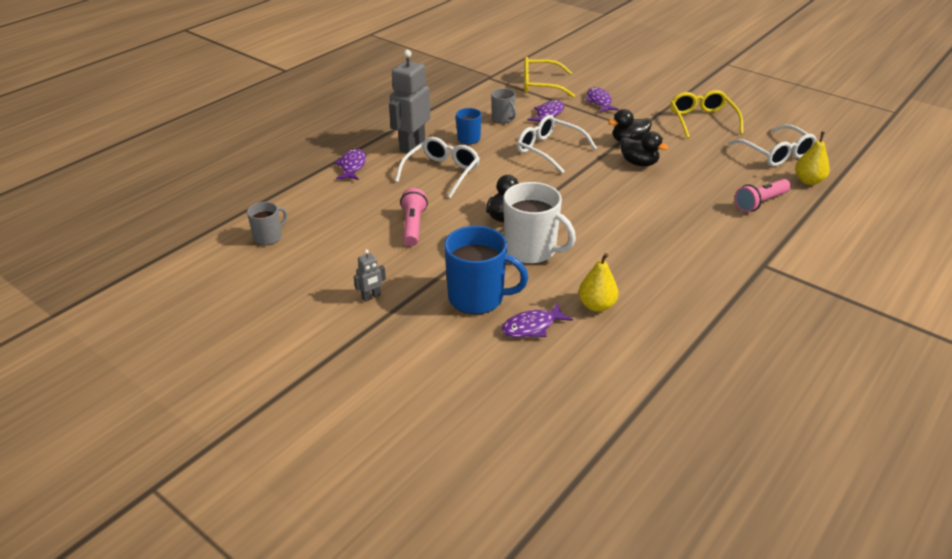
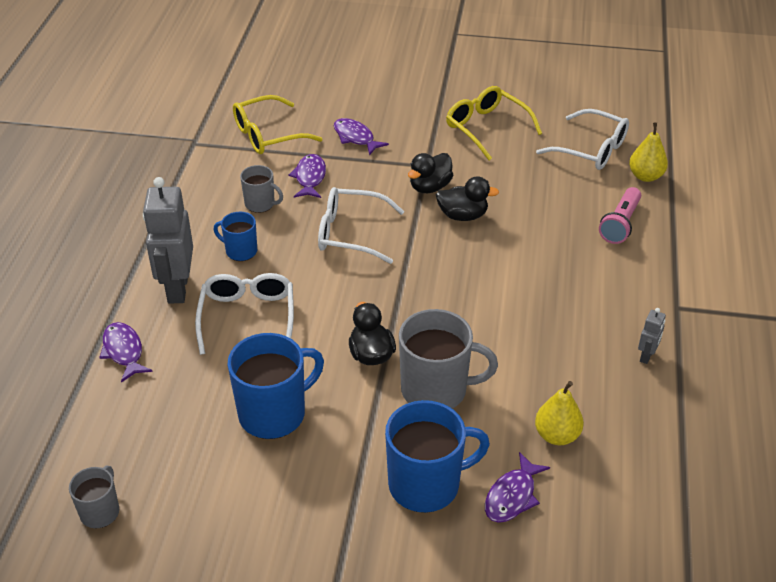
camera: 30 degrees left, 5 degrees up
grey robot [354,250,386,302] -> grey robot moved to [638,308,666,364]
pink flashlight [400,188,428,246] -> blue mug [228,333,324,439]
white mug [504,182,576,264] -> grey mug [399,309,498,409]

